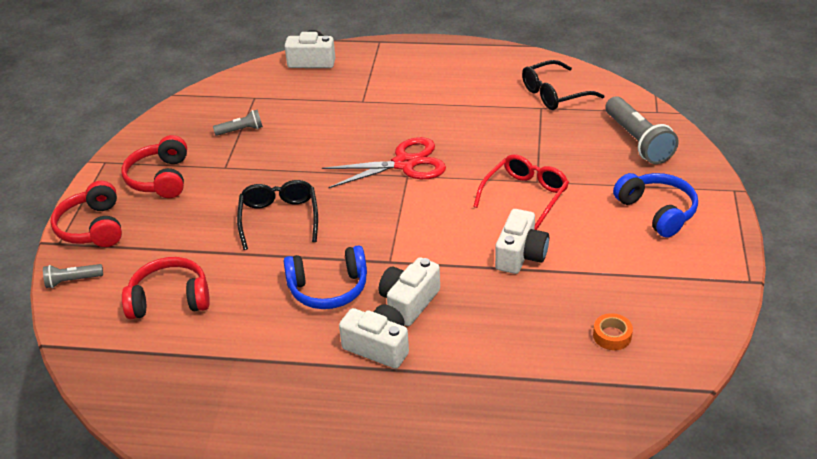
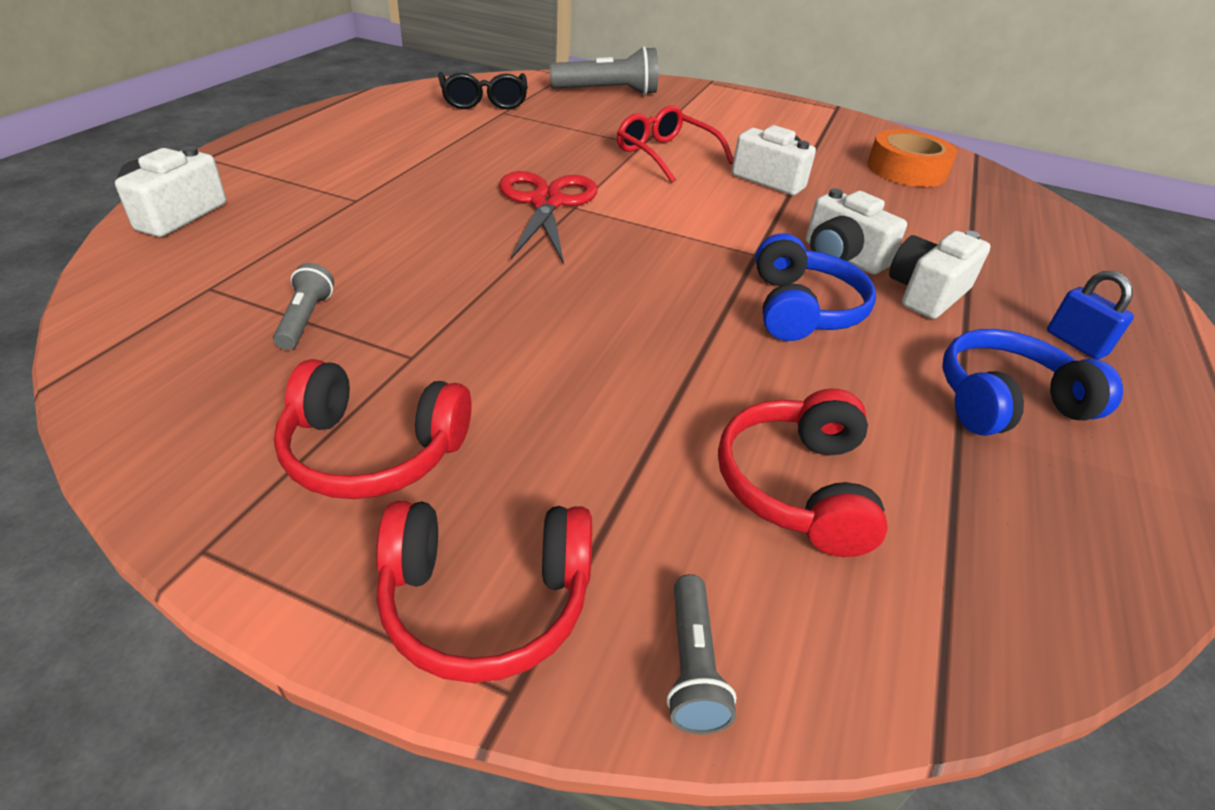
camera: 80 degrees left, 0 degrees up
black glasses [237,180,318,250] -> none
orange tape [593,313,633,350] -> orange tape [868,129,957,187], size x1.96
blue headphones [613,173,698,238] -> blue headphones moved to [942,329,1123,436]
none -> blue padlock [1047,271,1134,359]

